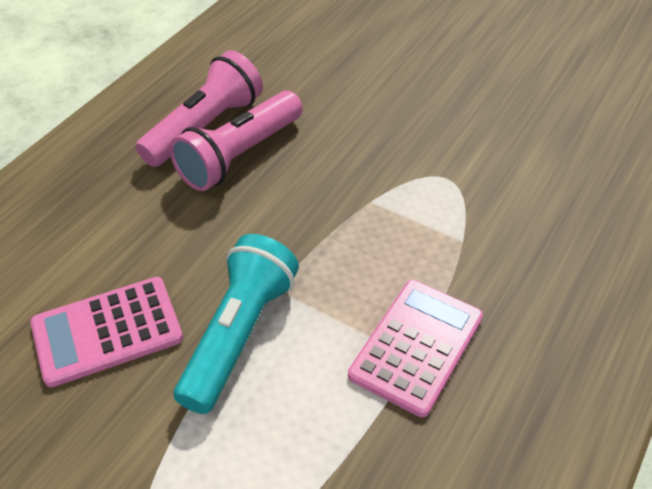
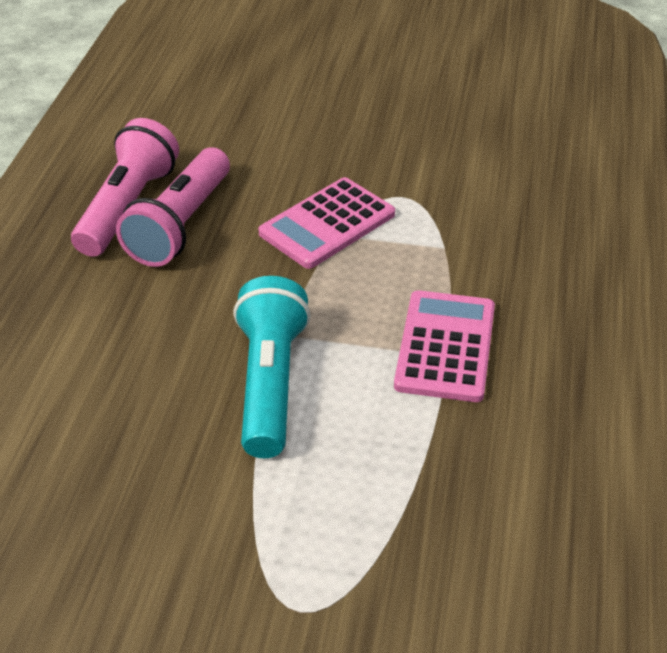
camera: 20 degrees left, 5 degrees down
pink calculator [30,277,183,387] -> pink calculator moved to [258,177,395,269]

